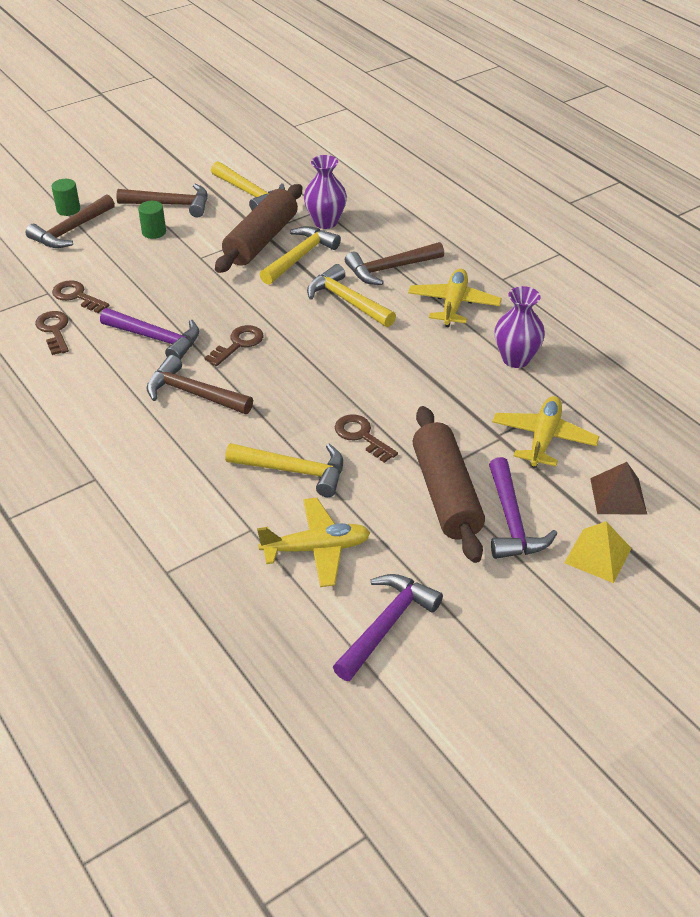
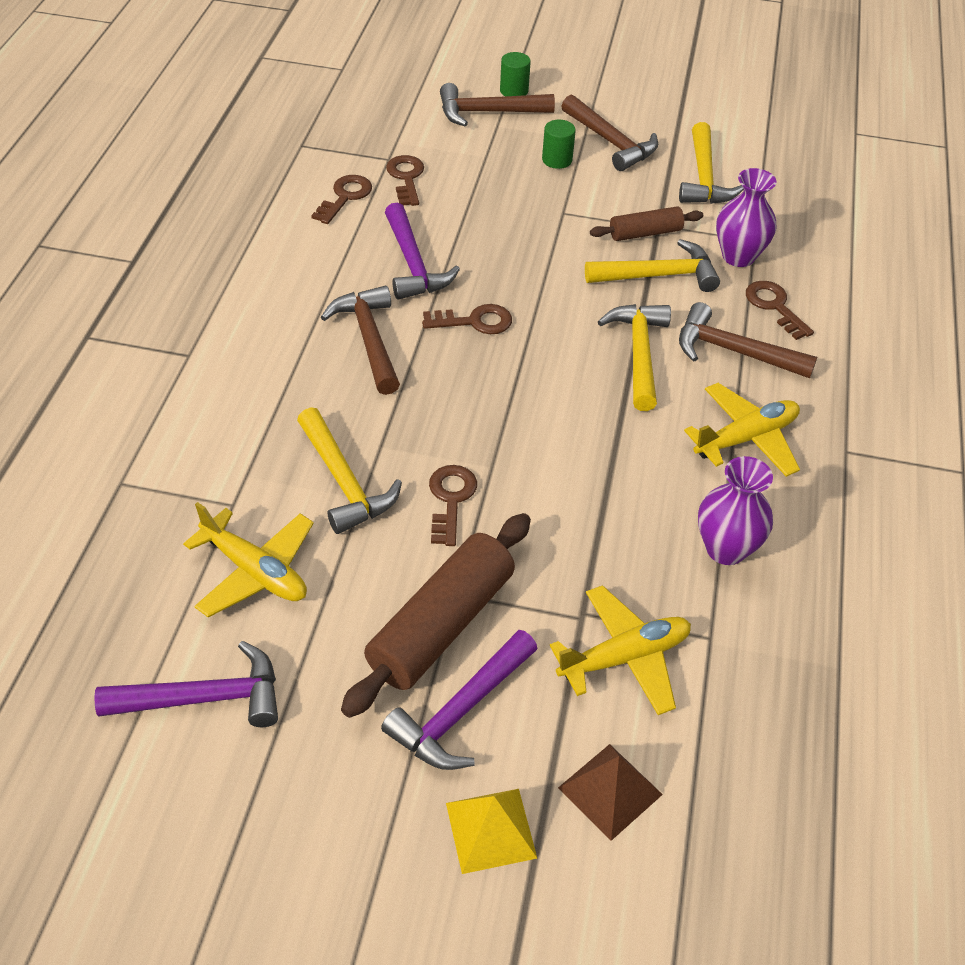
camera: 45 degrees right, 5 degrees up
brown rolling pin [215,184,302,273] -> brown rolling pin [590,206,703,241], size x0.55
none -> brown key [746,281,814,340]

